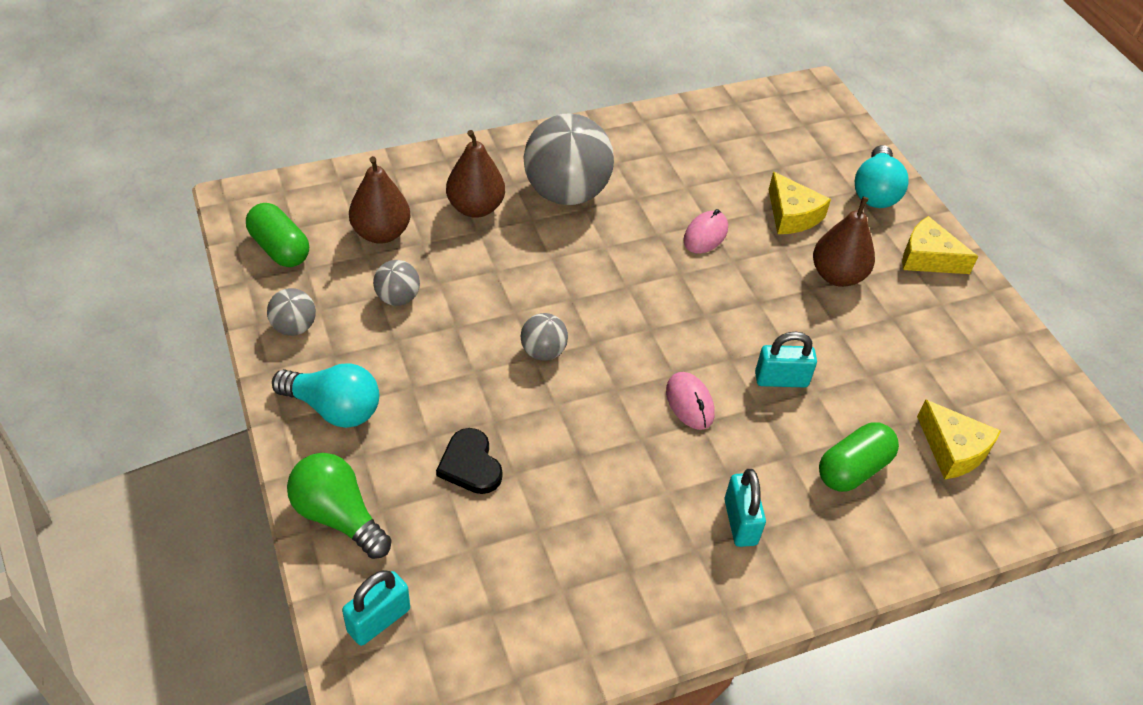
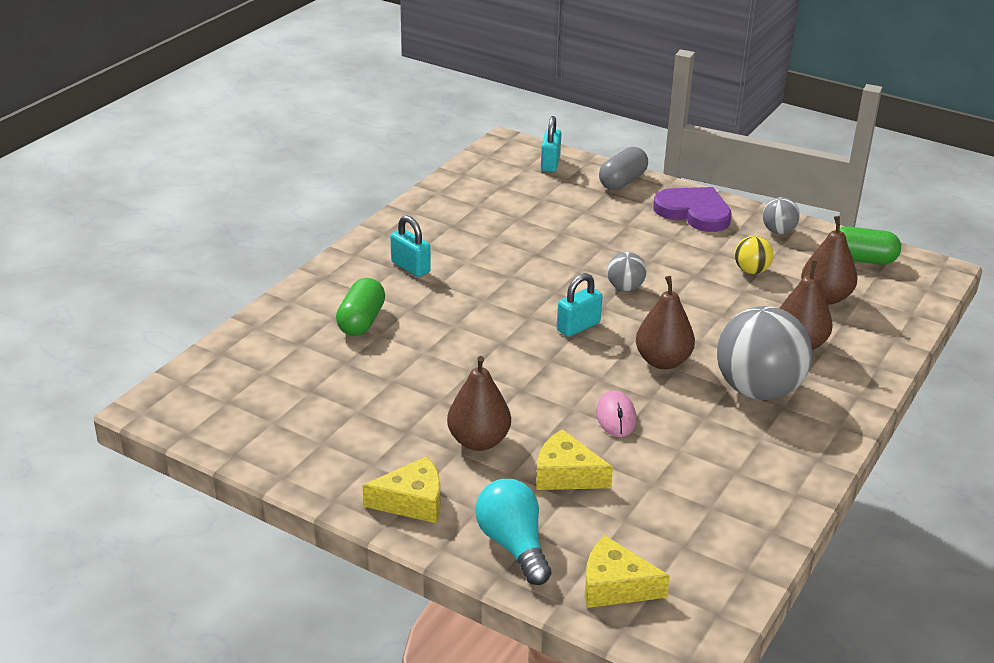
camera: 145 degrees right, 15 degrees down
turquoise light bulb [272,363,379,428] -> purple heart [653,187,732,232]
green light bulb [287,453,392,559] -> grey capsule [599,147,648,190]
grey ball [373,260,420,306] -> yellow ball [735,236,774,274]
black heart [436,428,502,494] -> none
pink mouse [666,372,714,430] -> none
turquoise padlock [755,332,817,388] -> turquoise padlock moved to [557,273,603,337]
yellow cheese [917,399,1001,480] -> yellow cheese moved to [585,536,670,608]
none -> brown pear [636,276,695,369]

